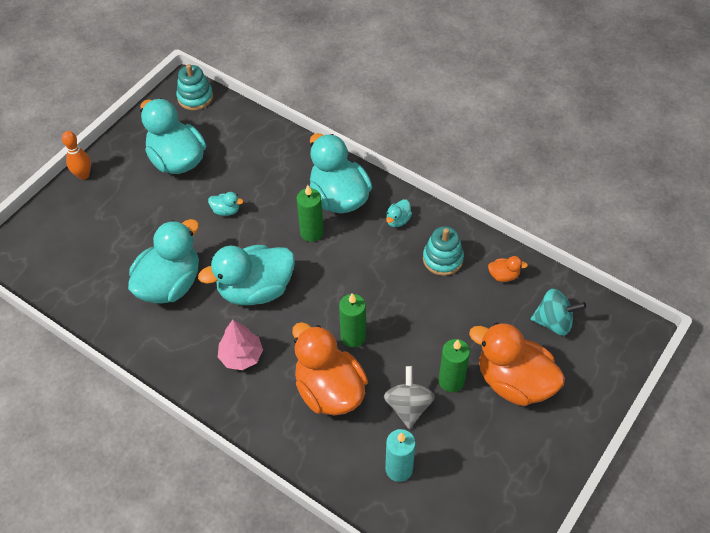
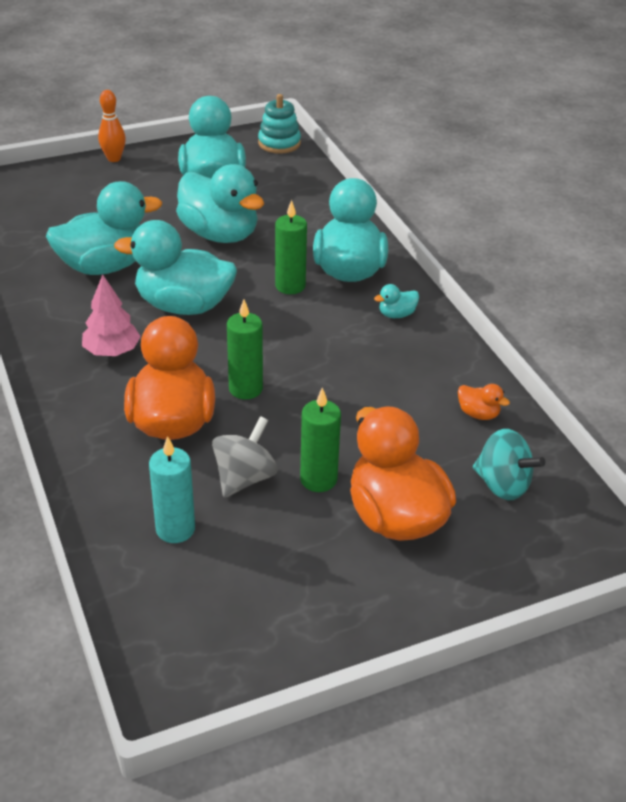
camera: 30 degrees right, 15 degrees down
turquoise duck [208,192,243,216] -> turquoise duck [176,164,264,243], size x2.45
turquoise stacking toy [423,226,464,276] -> none

